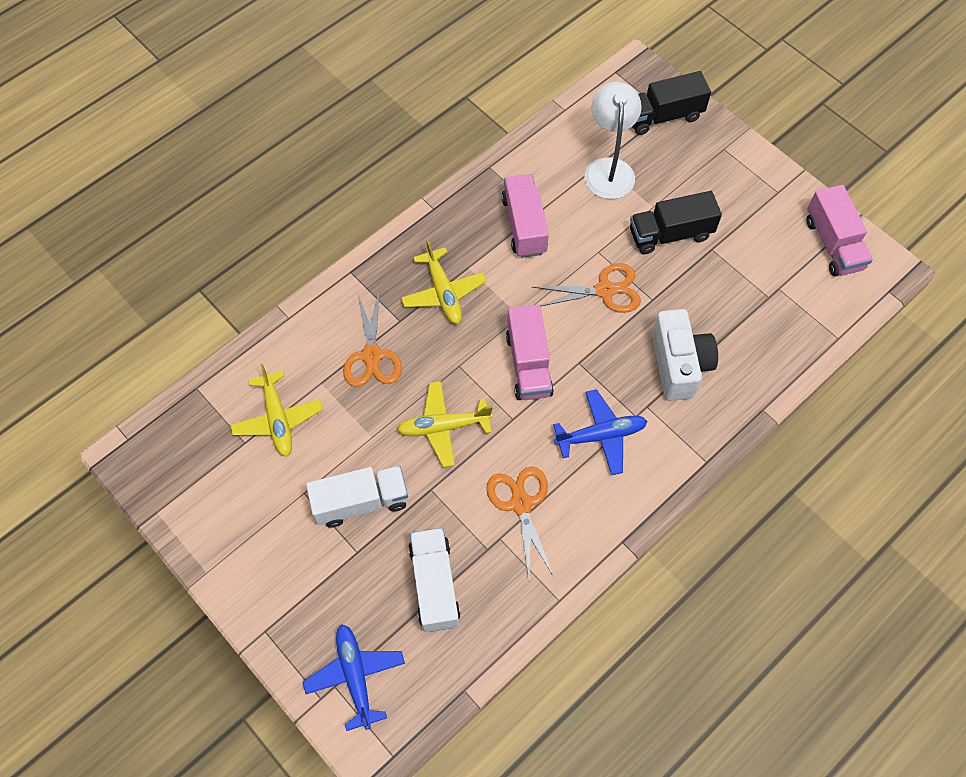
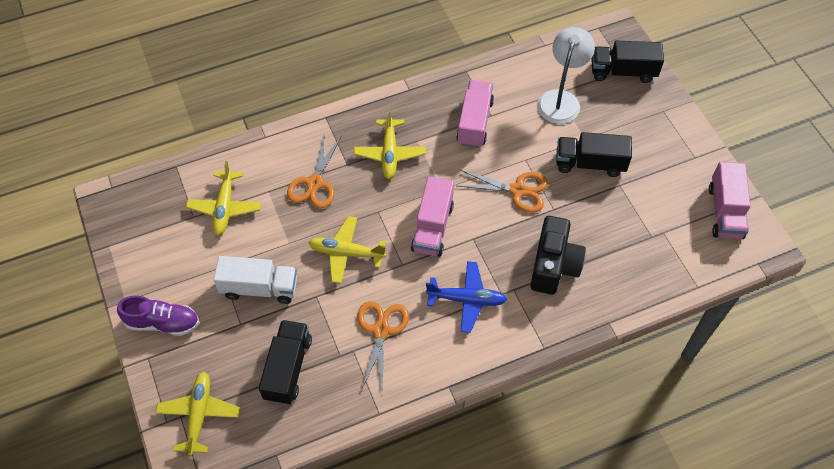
camera: 20 degrees right, 5 degrees down
blue plane [303,624,405,731] -> yellow plane [156,372,240,456]
white truck [408,528,461,632] -> black truck [259,320,312,405]
white camera [652,309,718,401] -> black camera [530,216,586,294]
none -> purple shoe [117,296,199,336]

